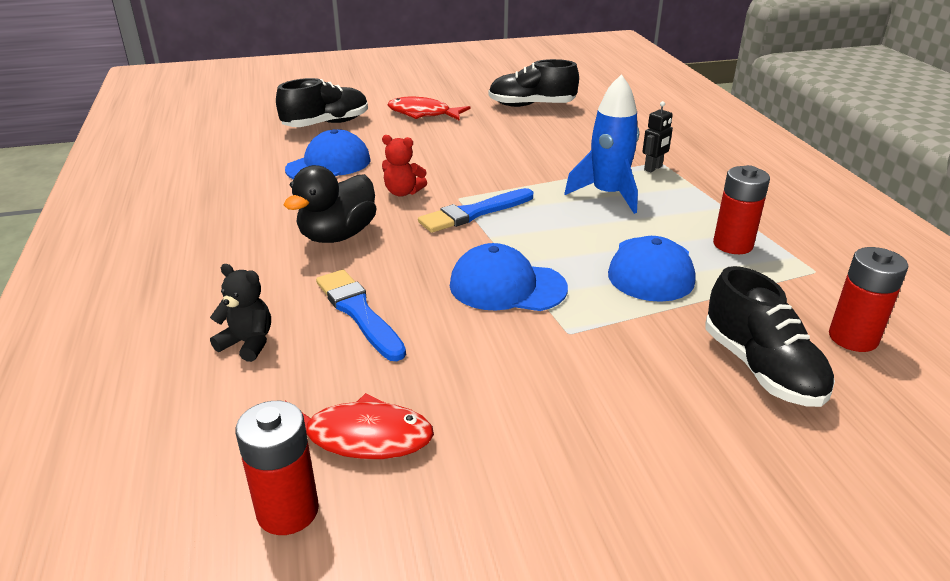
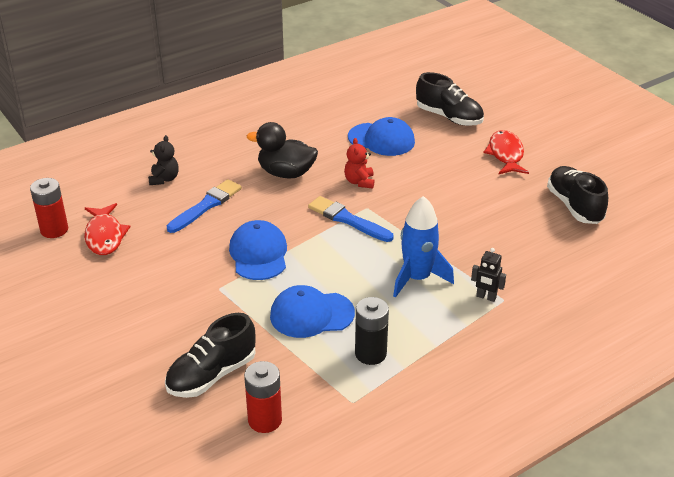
camera: 70 degrees right, 5 degrees up
red battery [713,165,770,254] -> black battery [355,297,389,365]

